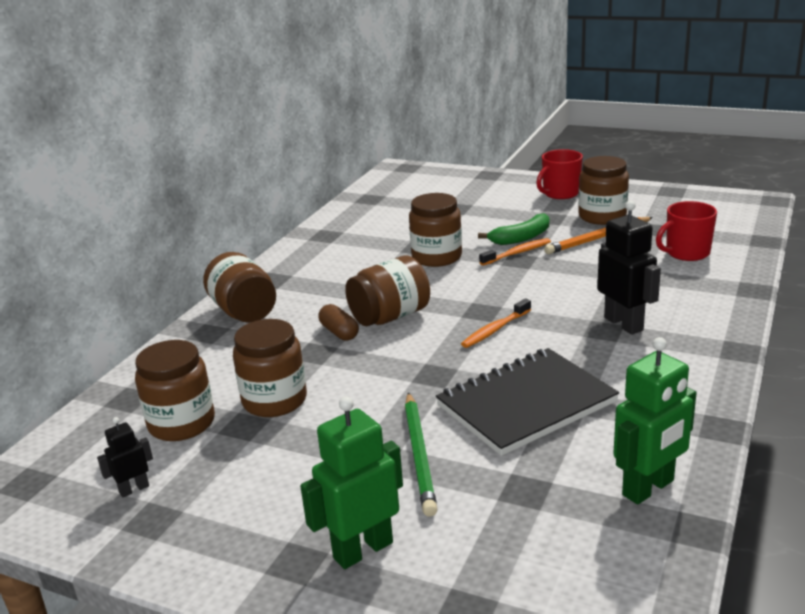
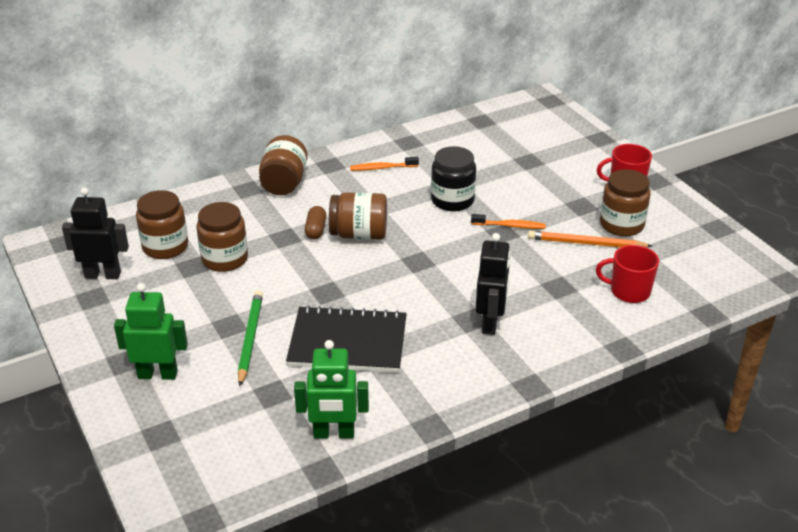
camera: 35 degrees right, 10 degrees up
black robot [97,417,153,498] -> black robot [62,187,129,279], size x1.87
green pencil [405,392,437,517] -> green pencil turned 150 degrees clockwise [238,290,263,386]
brown jar [409,193,462,267] -> black jar [431,146,476,211]
orange toothbrush [461,298,531,348] -> orange toothbrush moved to [350,157,419,171]
green banana [478,213,549,245] -> none

